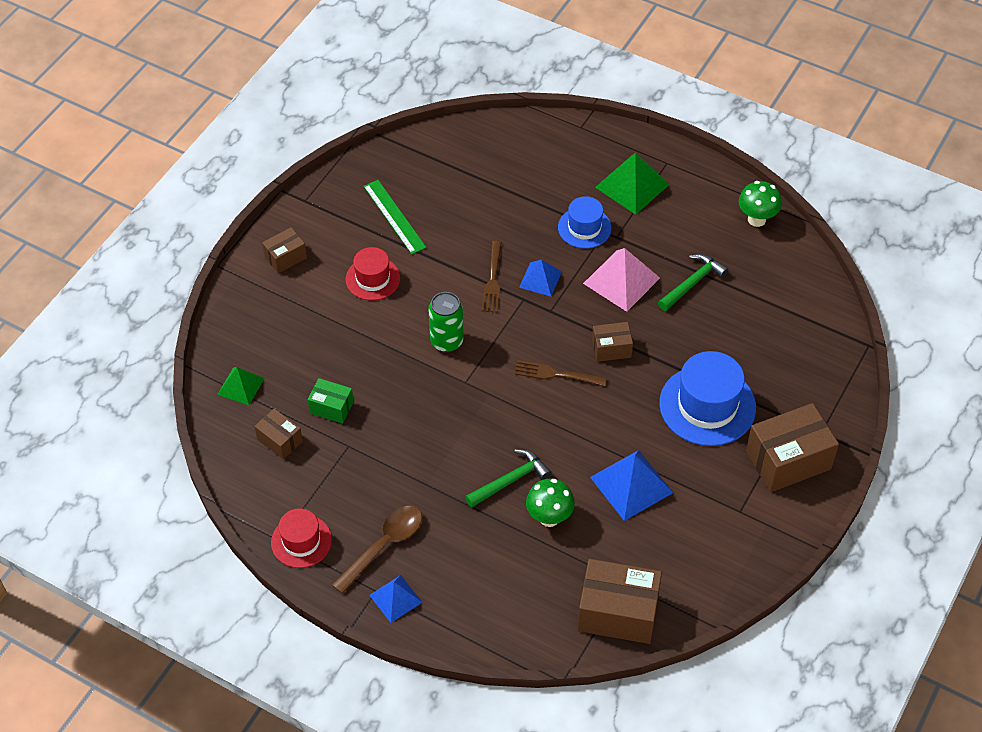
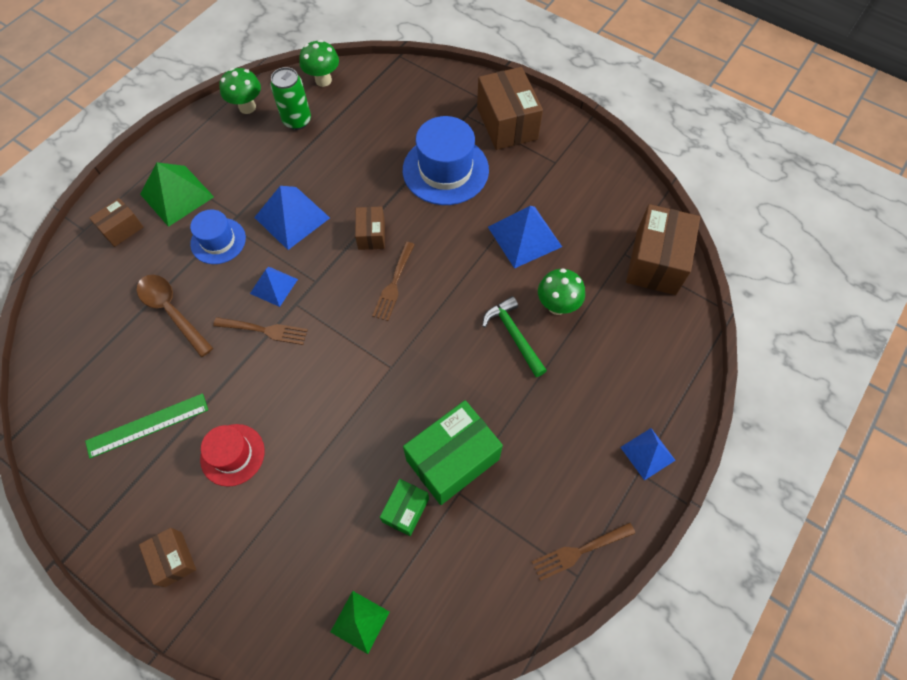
camera: 85 degrees left, 10 degrees up
brown box [254,408,303,460] -> brown box moved to [89,198,143,247]
red hat [271,508,332,568] -> brown fork [532,522,635,581]
brown spoon [332,506,422,594] -> brown spoon moved to [137,275,213,357]
green can [428,292,464,352] -> green can moved to [270,67,311,130]
pink pyramid [583,248,660,312] -> blue pyramid [254,186,330,250]
green hammer [658,254,729,311] -> none
none -> green mushroom [299,40,339,87]
none -> green box [403,400,503,505]

